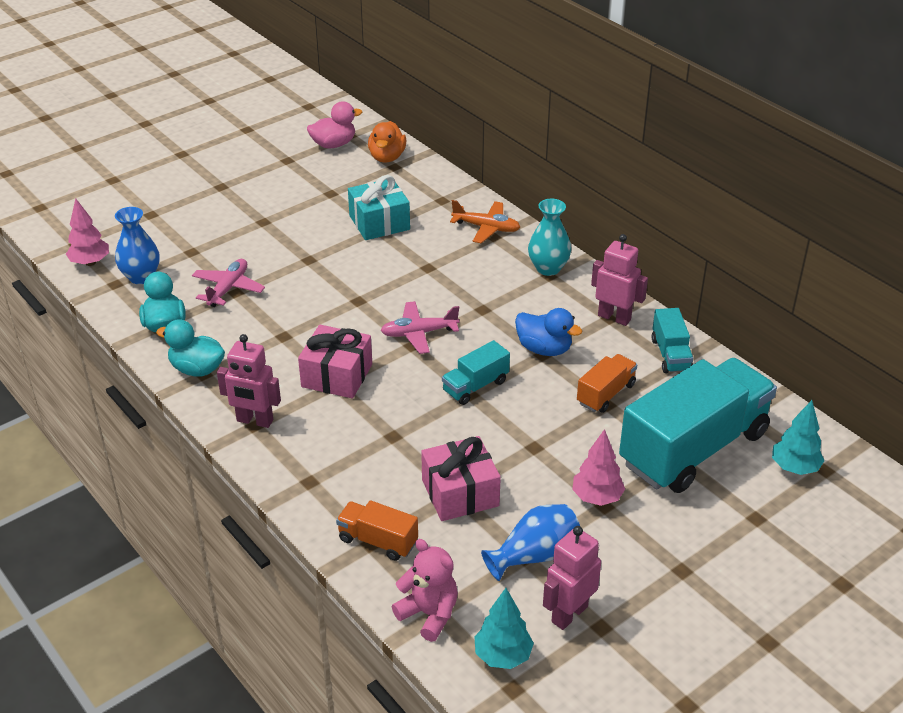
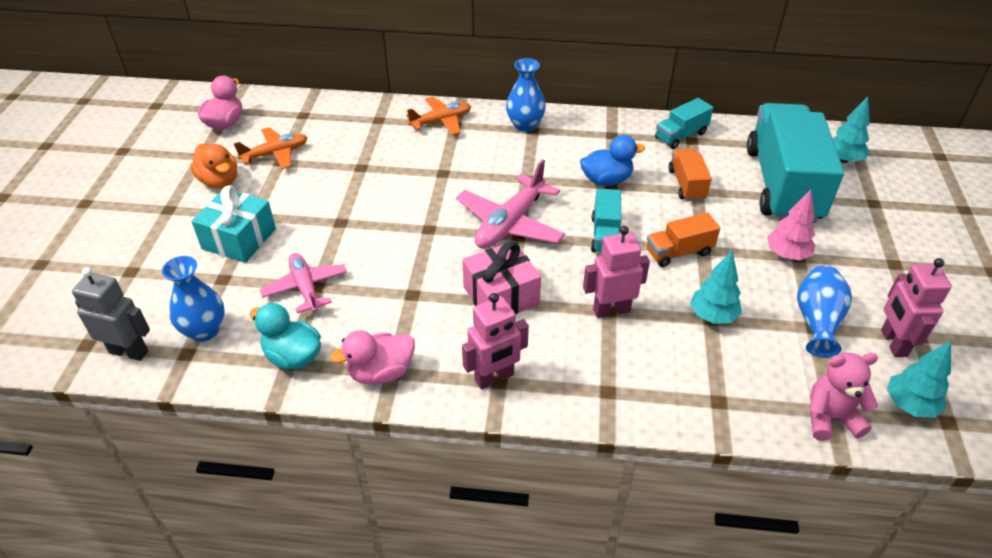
camera: 45 degrees left, 5 degrees up
pink tree [66,198,109,266] -> grey robot [72,267,150,361]
turquoise duck [156,319,225,377] -> pink duck [330,330,415,385]
orange truck [336,500,418,561] -> orange truck moved to [647,212,720,267]
turquoise gift [348,175,410,240] -> turquoise gift moved to [191,185,276,263]
orange duck [368,121,407,163] -> orange duck moved to [190,144,237,188]
pink plane [380,301,460,354] -> pink plane [456,159,565,249], size x1.51
pink gift [421,436,501,521] -> turquoise tree [690,251,742,324]
turquoise vase [528,199,571,276] -> blue vase [506,58,546,132]
pink robot [591,234,648,326] -> pink robot moved to [583,226,650,318]
turquoise truck [652,308,693,373] -> turquoise truck turned 105 degrees clockwise [655,98,713,149]
none -> orange plane [234,127,308,169]

